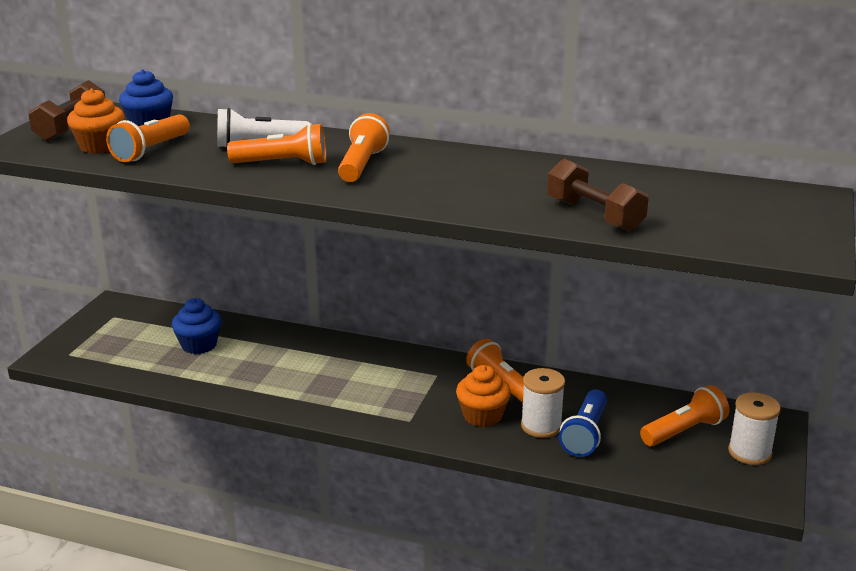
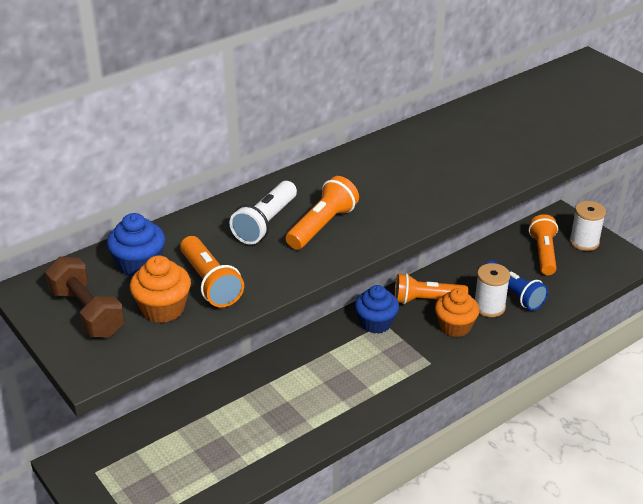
camera: 55 degrees left, 10 degrees up
blue cupcake [172,298,222,354] -> blue cupcake moved to [355,285,399,334]
orange flashlight [338,113,390,182] -> none
brown dumbbell [547,159,649,232] -> none

